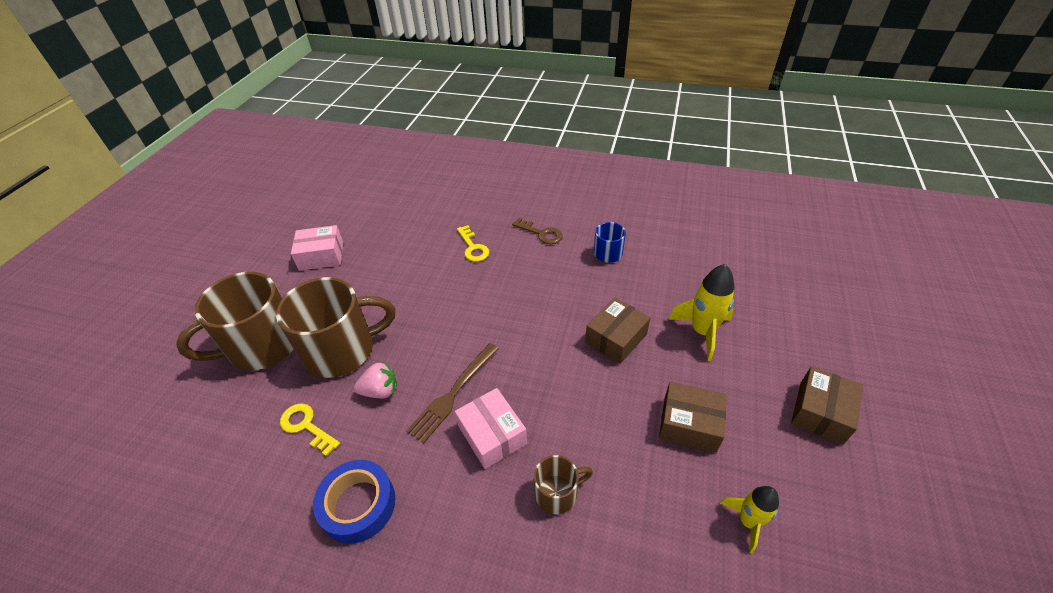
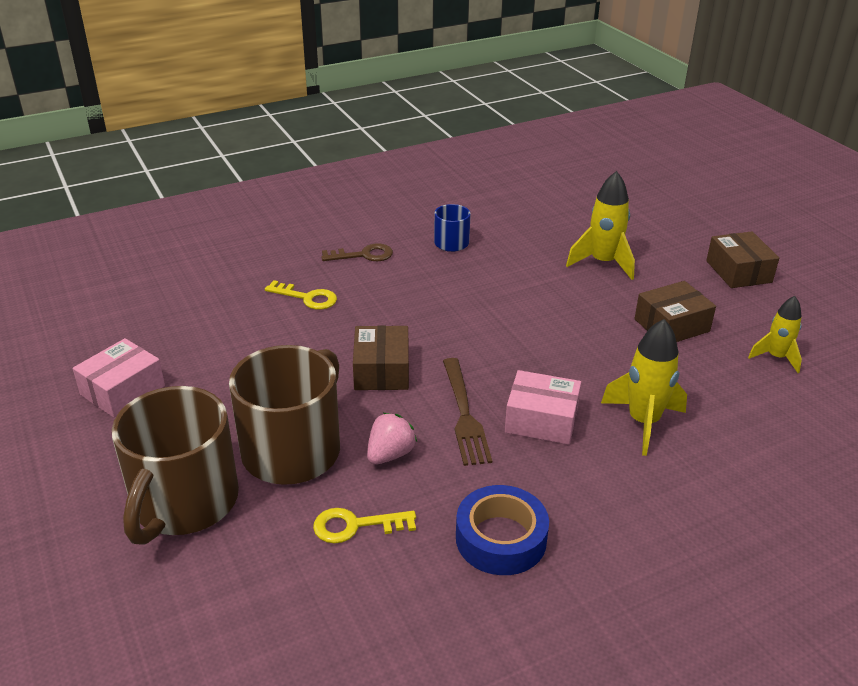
camera: 45 degrees left, 10 degrees down
brown mug [534,455,593,514] -> yellow rocket [601,319,687,456]
brown box [585,298,651,364] -> brown box moved to [353,325,409,390]

